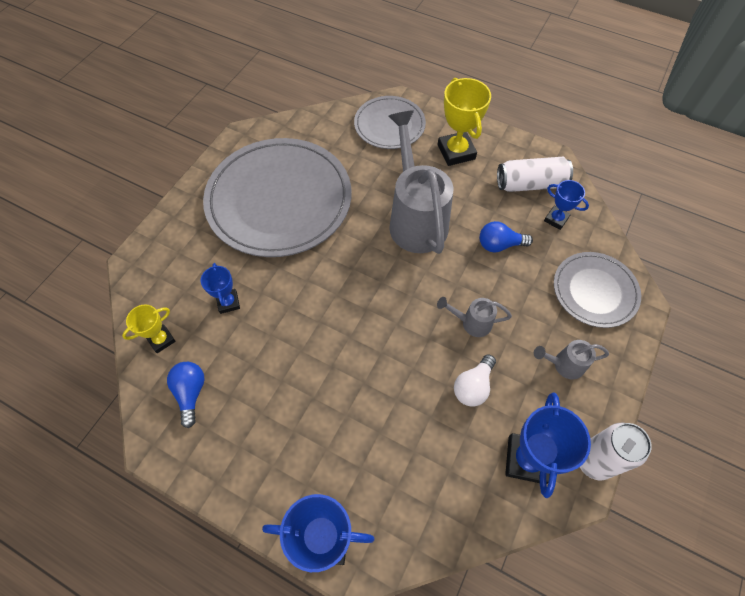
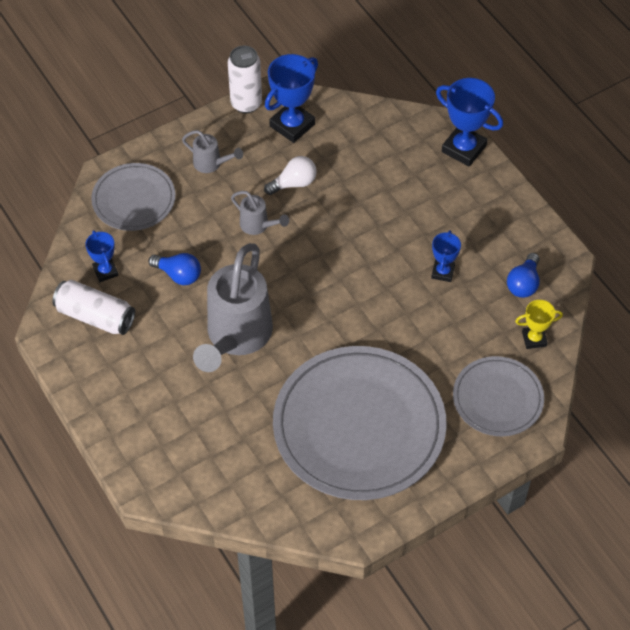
camera: 150 degrees left, 5 degrees down
blue trophy [201,263,240,314] -> blue trophy moved to [431,230,461,282]
grey plate [354,96,426,149] -> grey plate moved to [453,356,544,436]
yellow trophy [438,78,491,166] -> none

